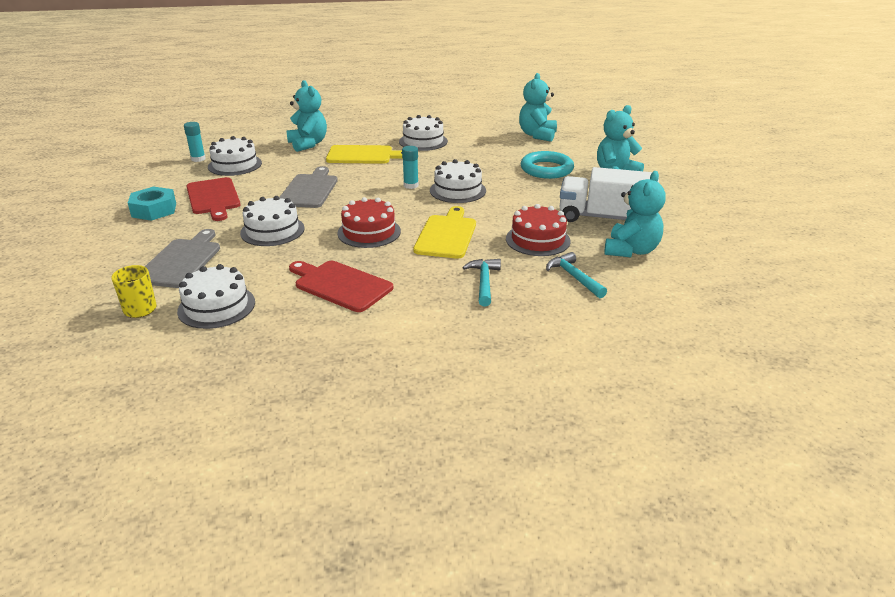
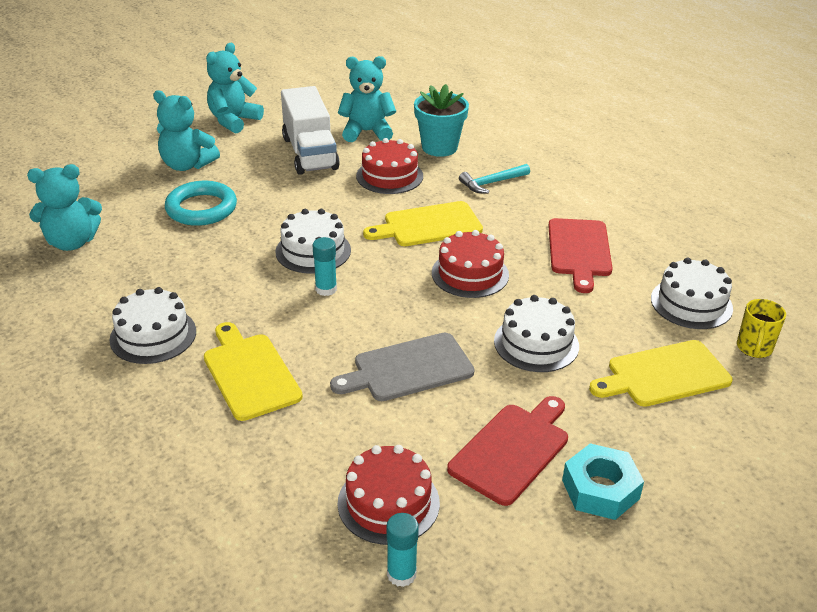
camera: 120 degrees left, 5 degrees up
grey cutting board [145,229,220,288] -> yellow cutting board [589,340,733,407]
white cake [208,136,262,176] -> red cake [338,445,440,545]
turquoise teddy bear [287,80,327,152] -> turquoise teddy bear moved to [206,43,264,133]
turquoise hammer [546,252,607,298] -> turquoise flower pot [414,84,469,157]

